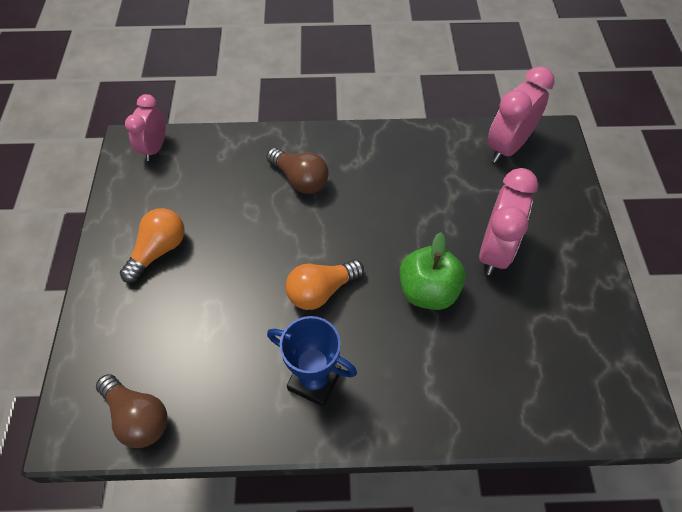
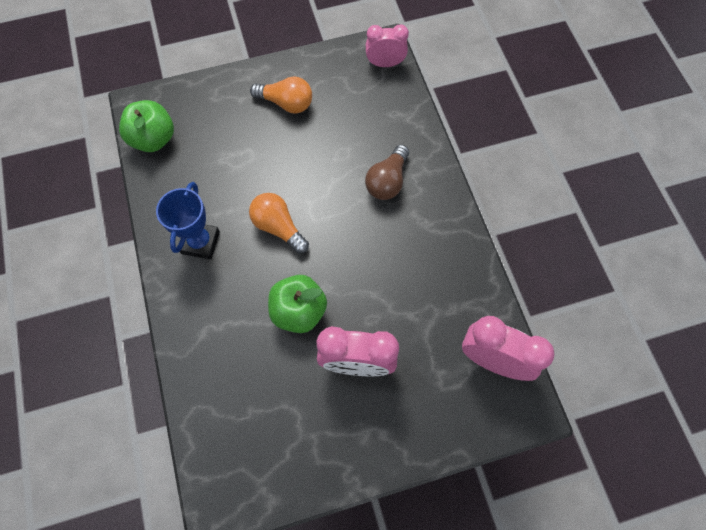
camera: 75 degrees right, 10 degrees up
brown light bulb [96,374,168,448] -> green apple [119,100,174,152]

